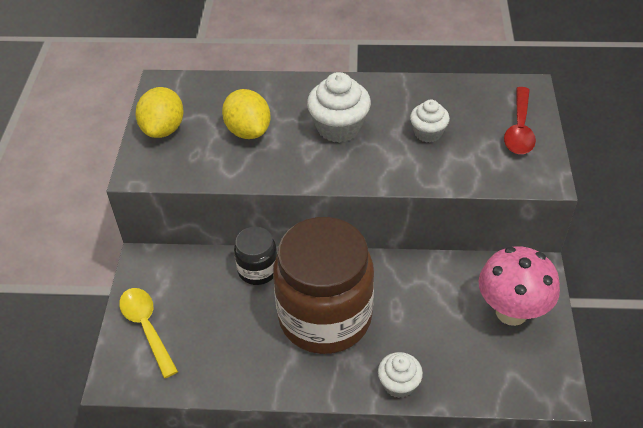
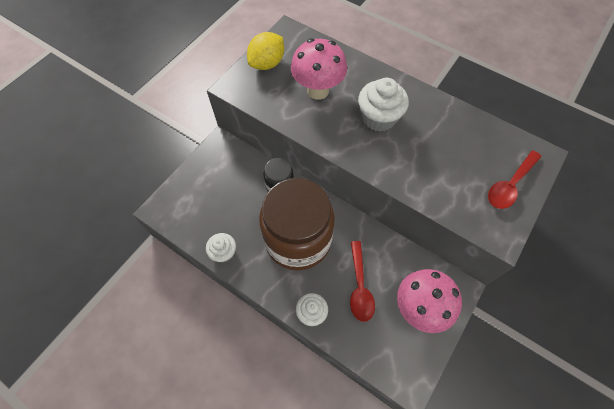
camera: 30 degrees right, 15 degrees up
yellow spoon [119,288,178,378] -> none
yellow lemon [222,89,271,139] -> pink mushroom [291,38,347,100]
white cupcake [410,100,450,143] -> white cupcake moved to [206,233,236,263]
none -> red spoon [350,241,375,322]

